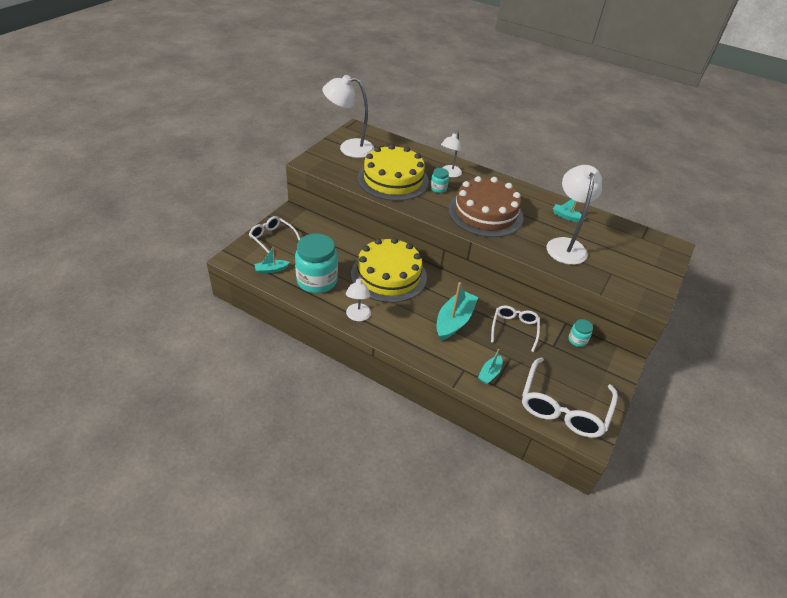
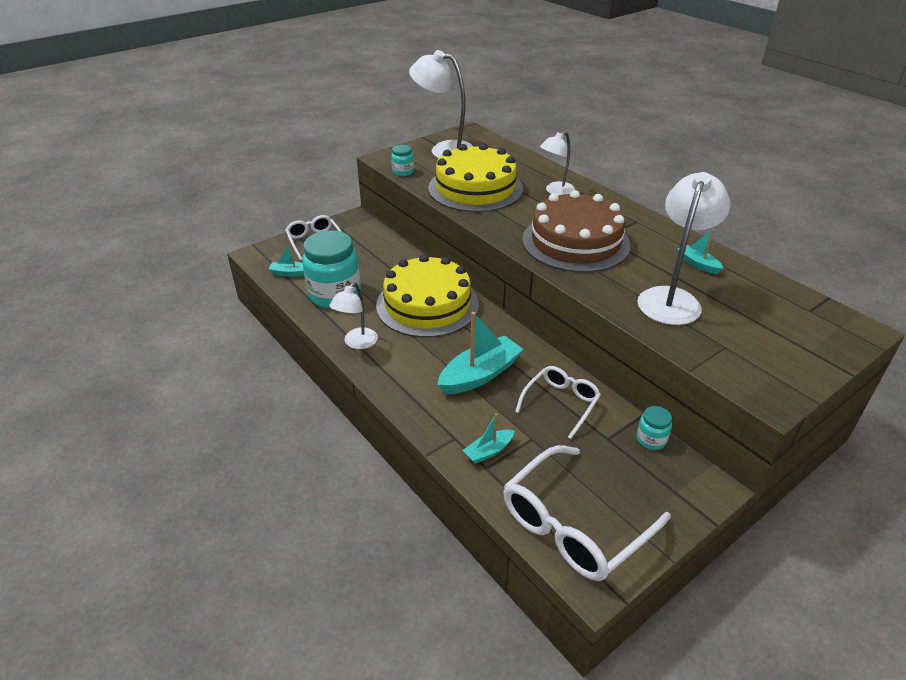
camera: 25 degrees right, 5 degrees down
turquoise jar [430,168,449,193] -> turquoise jar moved to [391,145,414,176]

